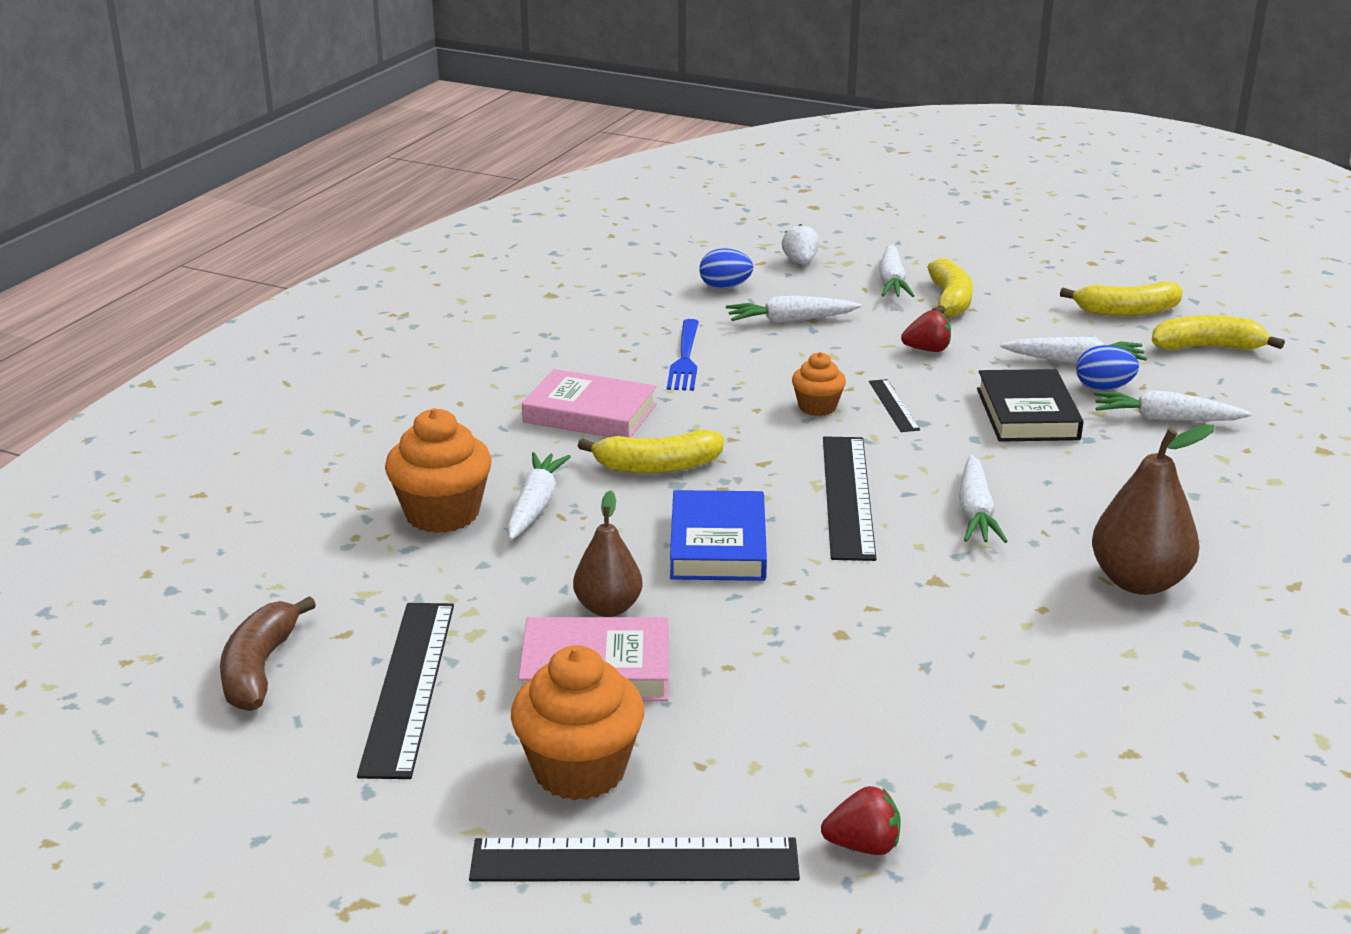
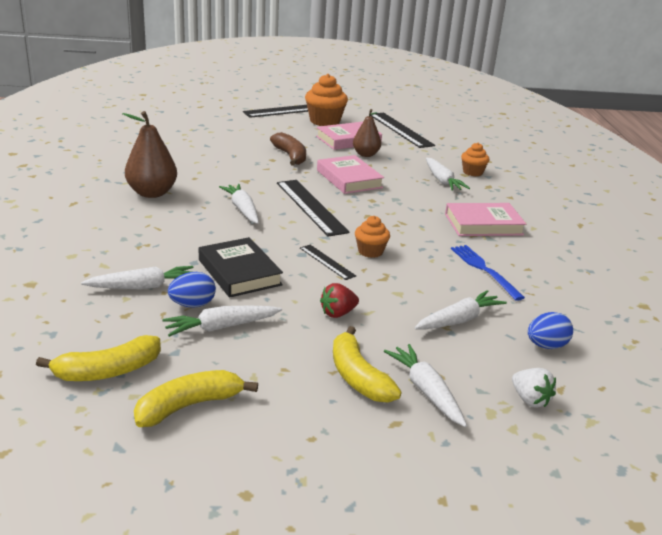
camera: 150 degrees right, 0 degrees up
brown banana [220,596,316,711] -> brown banana moved to [270,132,306,166]
orange cupcake [385,408,492,533] -> orange cupcake [461,143,489,176], size x0.58
yellow banana [578,430,724,474] -> none
blue book [670,490,767,581] -> pink book [317,155,384,194]
red strawberry [821,786,901,855] -> none

